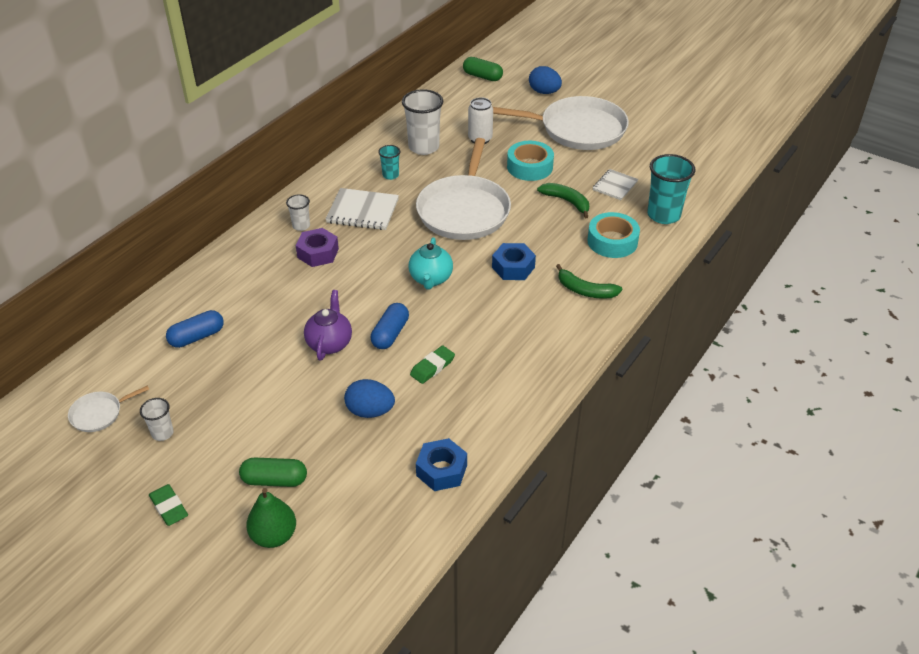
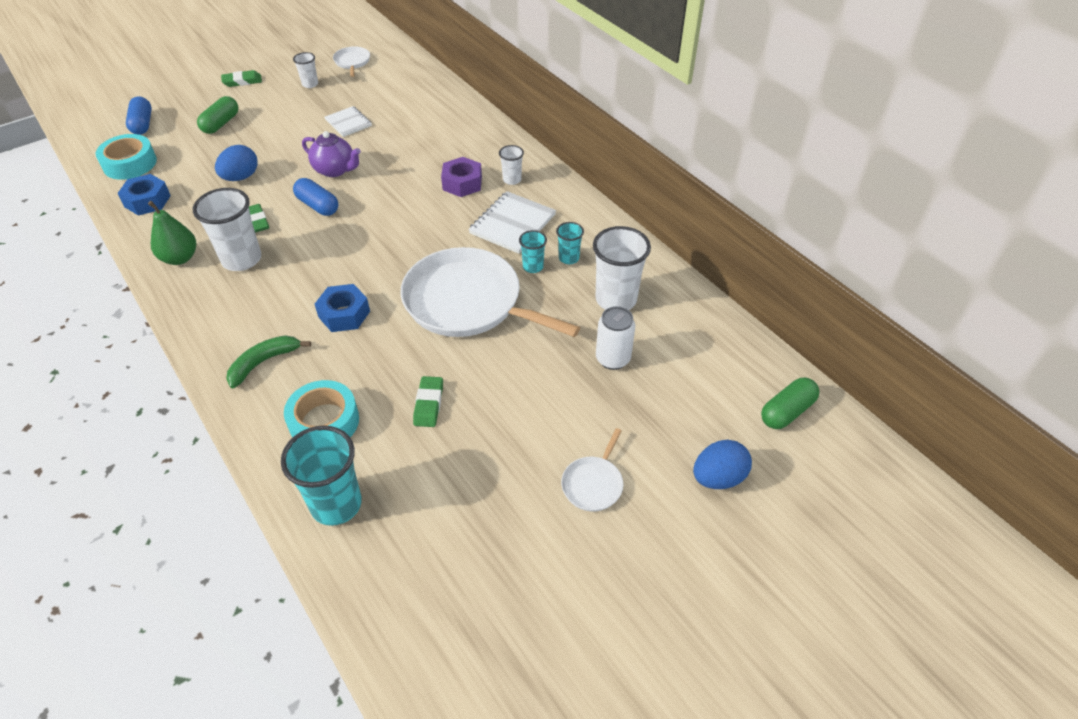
camera: 110 degrees right, 5 degrees up
blue capsule [166,310,224,348] -> blue capsule moved to [126,96,152,135]
green pear [246,488,296,548] -> green pear moved to [148,201,196,265]
turquoise teapot [409,237,453,290] -> none
white pan [493,96,629,150] -> white pan [561,428,623,511], size x0.43
turquoise tape [507,141,554,181] -> turquoise tape moved to [96,134,157,180]
green banana [537,183,589,218] -> green eraser [413,376,443,427]
white notebook [593,169,638,200] -> white notebook moved to [324,106,372,137]
none -> white cup [193,188,261,271]
none -> turquoise cup [519,230,547,273]

